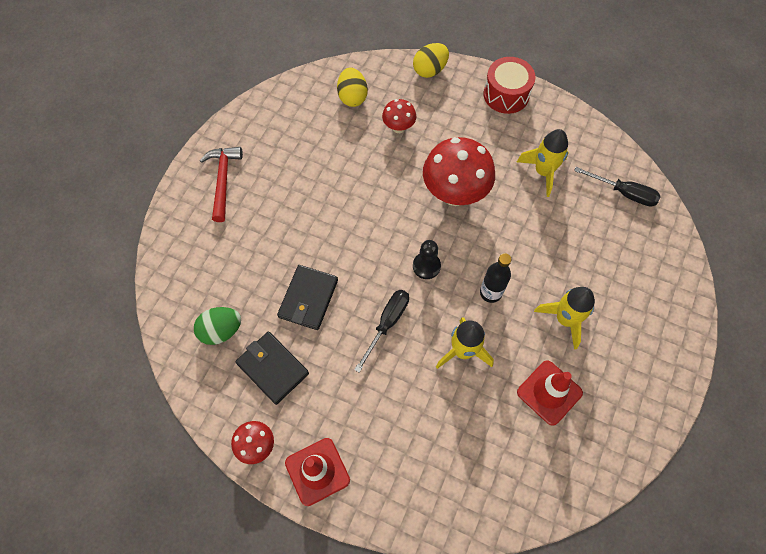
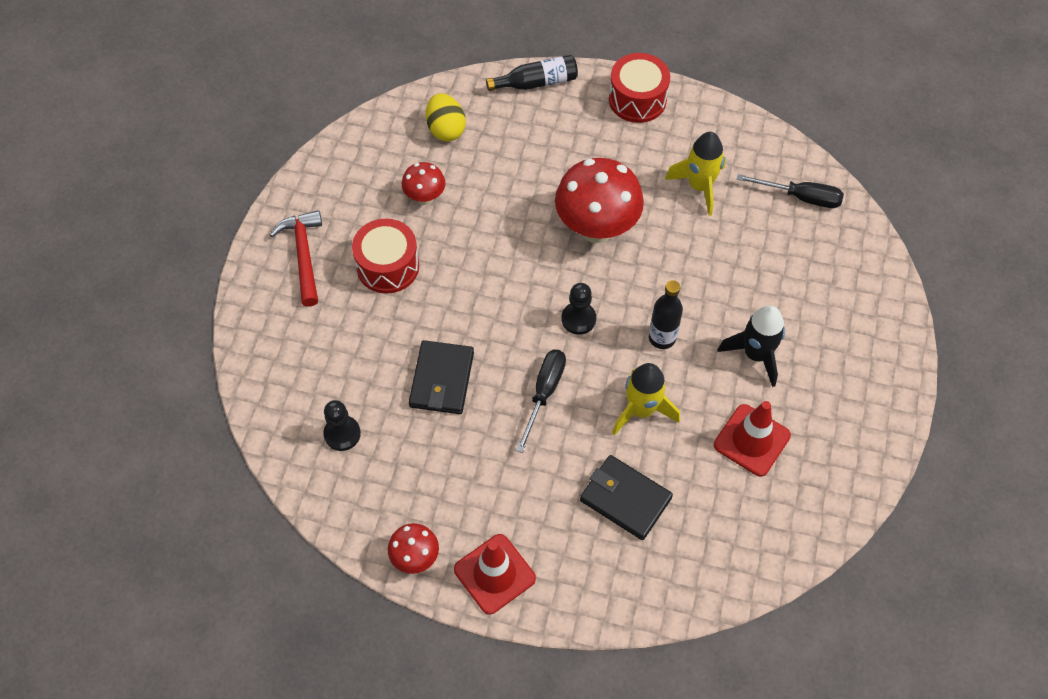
camera: 10 degrees left, 5 degrees down
green egg [194,307,241,345] -> black pawn [323,400,361,451]
black wallet [235,332,309,405] -> black wallet moved to [580,455,673,540]
red mushroom [382,99,416,133] -> red mushroom moved to [402,162,445,205]
yellow egg [413,43,449,78] -> black bottle [486,55,578,91]
yellow rocket [534,287,595,350] -> black rocket [717,305,785,387]
none -> red drum [352,218,419,294]

